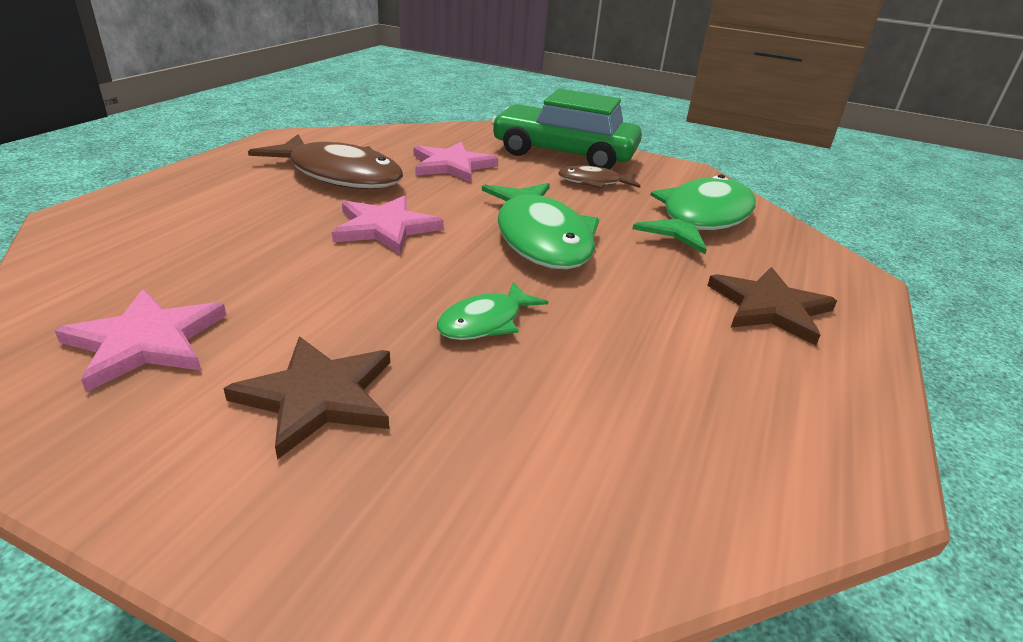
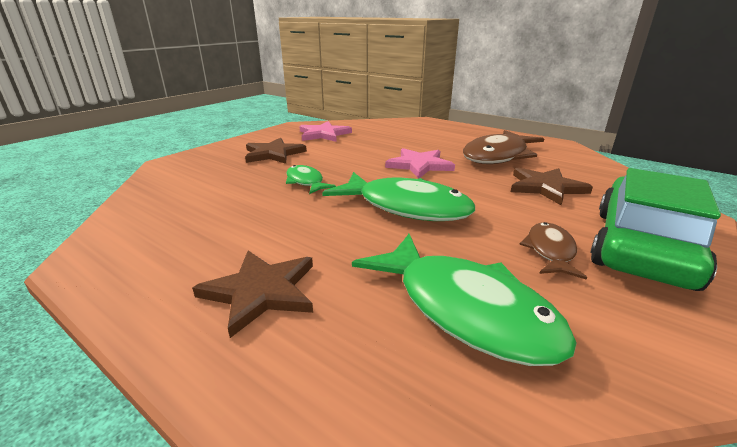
camera: 105 degrees right, 5 degrees down
pink star [413,141,498,182] -> brown star [511,167,593,205]
green fish [482,183,599,269] -> green fish turned 150 degrees counterclockwise [322,172,475,221]

